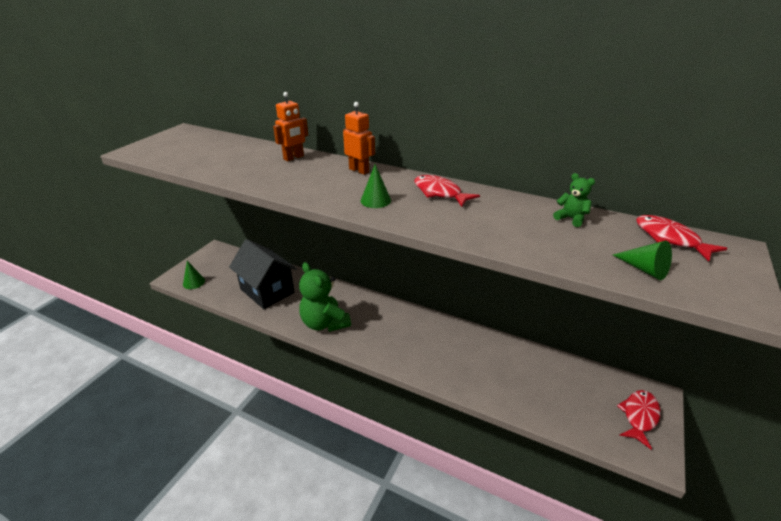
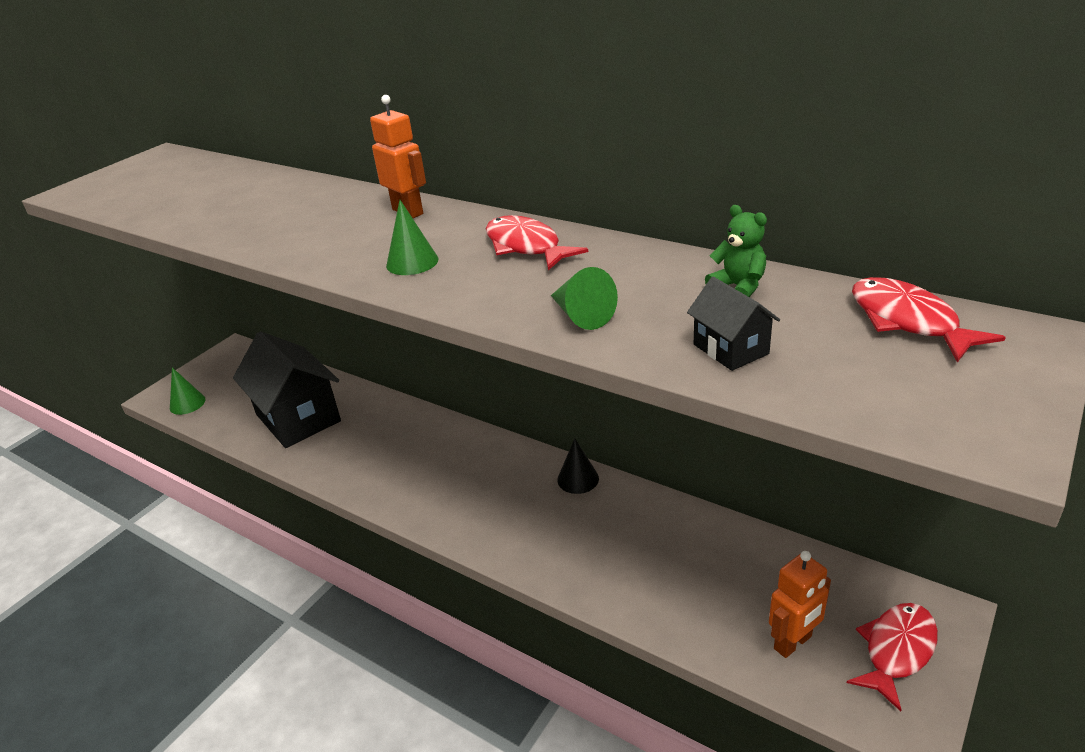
camera: 10 degrees right, 0 degrees up
orange robot [273,92,308,161] -> orange robot moved to [769,551,831,658]
green teddy bear [299,262,351,332] -> none
green cone [613,241,672,280] -> green cone moved to [551,267,618,330]
none -> black cone [557,438,599,494]
none -> black house [687,277,780,371]

